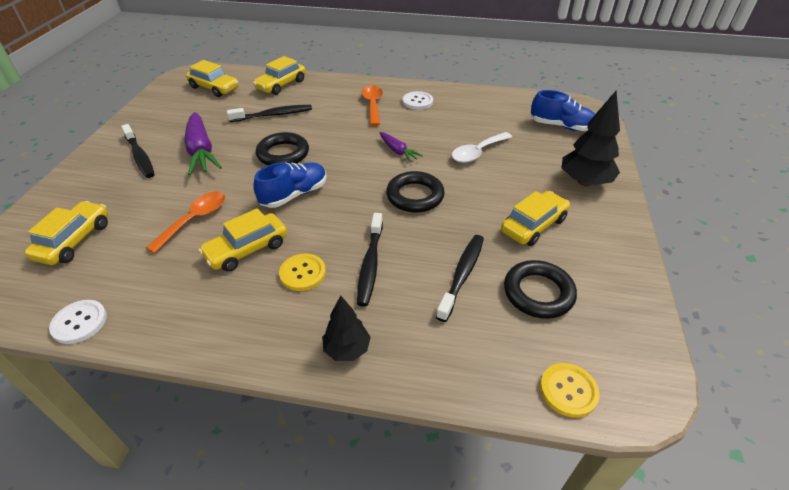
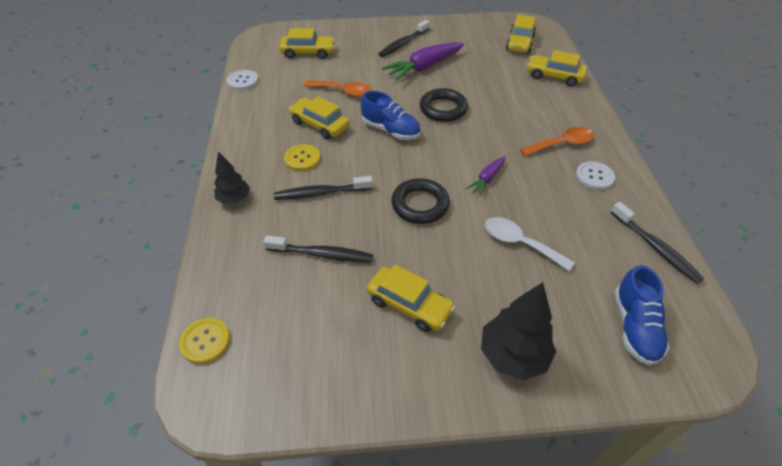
camera: 75 degrees right, 5 degrees up
black toothbrush [227,105,312,122] -> black toothbrush moved to [611,202,704,284]
black ring [504,260,577,319] -> none

